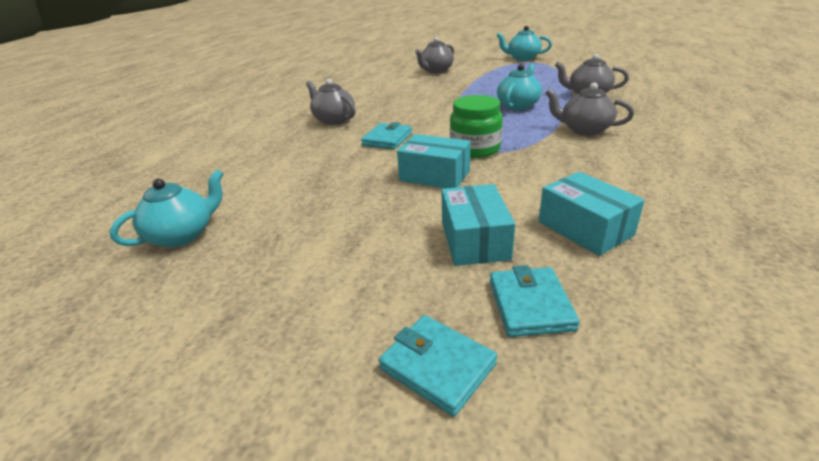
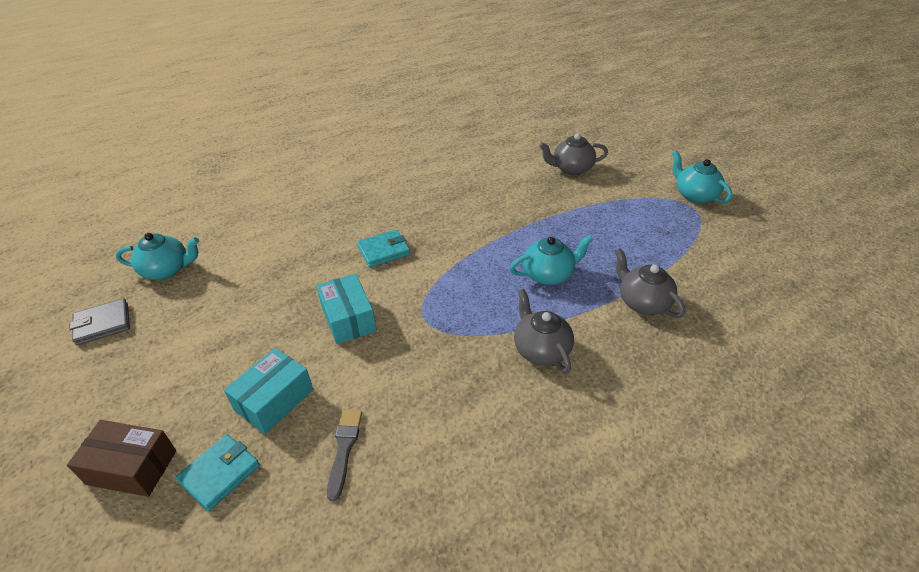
camera: 40 degrees right, 10 degrees up
grey teapot [306,79,356,125] -> none
turquoise wallet [379,315,497,417] -> brown box [67,420,176,497]
green jar [450,95,503,158] -> none
turquoise box [539,172,645,256] -> grey brush [327,410,362,501]
none -> grey wallet [70,298,130,346]

